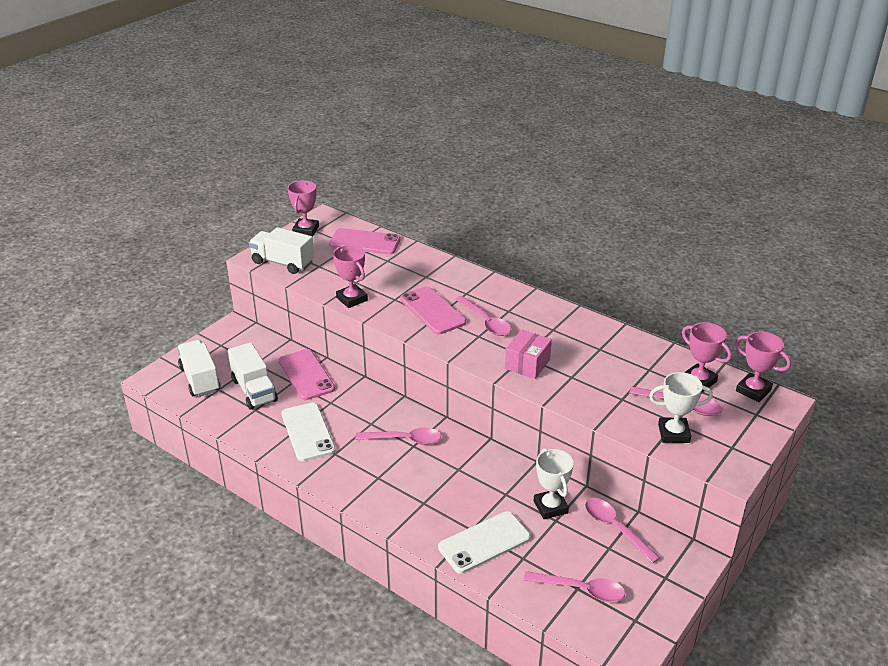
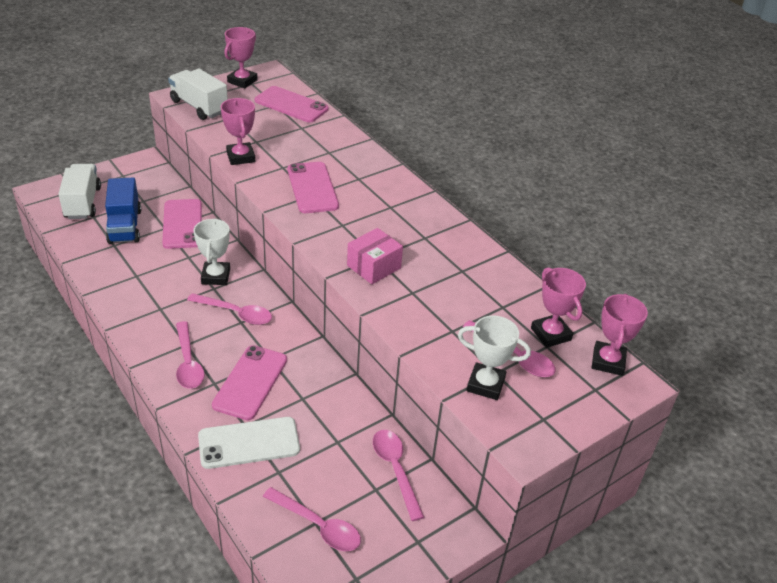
camera: 15 degrees right, 5 degrees up
white truck [228,342,278,410] -> blue truck [105,178,141,244]
white phone [281,403,336,461] -> none
pink spoon [455,296,511,336] -> pink spoon moved to [176,321,204,389]
white trophy [534,448,574,519] -> white trophy moved to [193,218,230,285]
pink trophy [735,331,791,402] -> pink trophy turned 45 degrees clockwise [592,294,648,376]
none -> pink phone [212,345,287,420]

